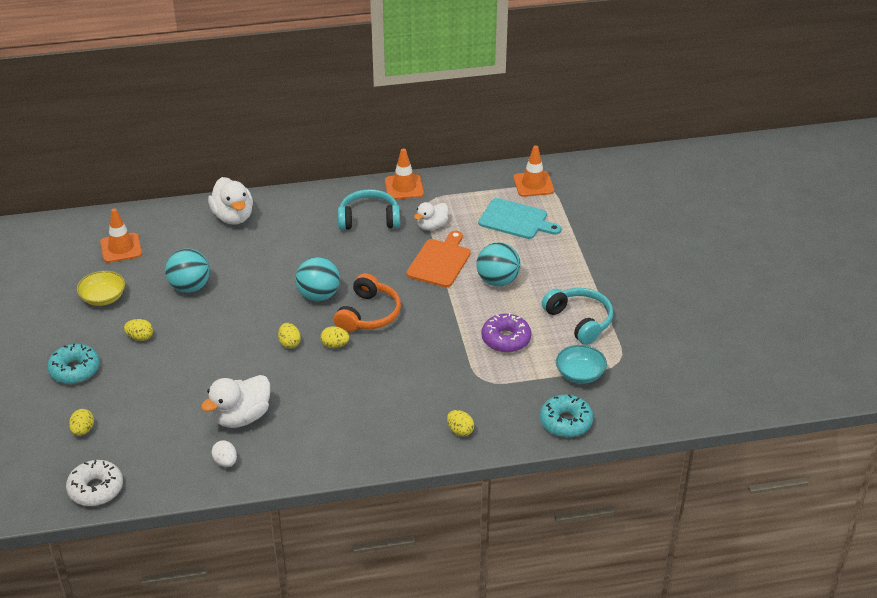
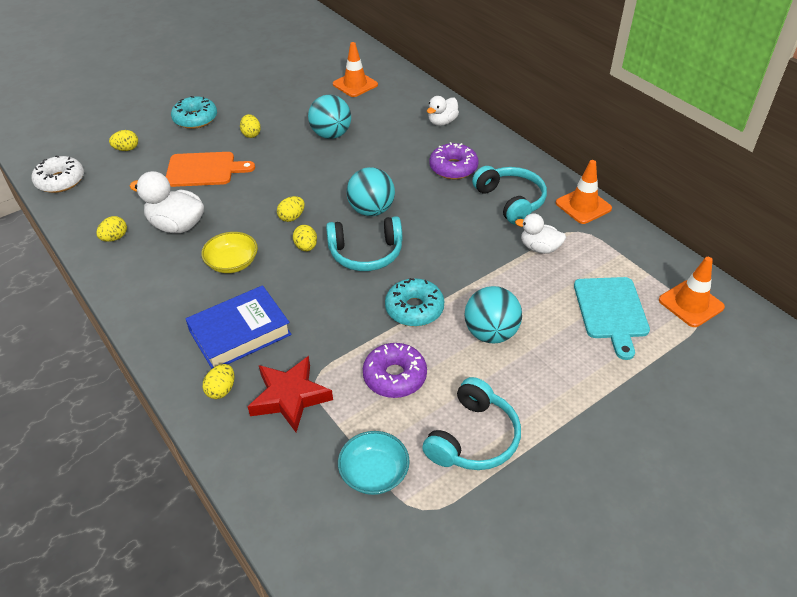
camera: 65 degrees right, 5 degrees up
yellow bowl [77,271,125,306] -> yellow bowl moved to [201,232,258,273]
white duck [208,177,253,225] -> white duck [427,96,459,126], size x0.64
white egg [211,440,237,467] -> yellow egg [96,216,127,242]
orange headphones [334,273,401,332] -> turquoise headphones [326,216,402,271]
orange cutting board [406,231,471,287] -> orange cutting board moved to [166,152,255,187]
turquoise donut [540,394,593,437] -> turquoise donut moved to [385,278,444,327]
none -> blue book [186,285,292,369]
none -> red star [248,356,333,432]
none -> purple donut [430,142,478,179]

